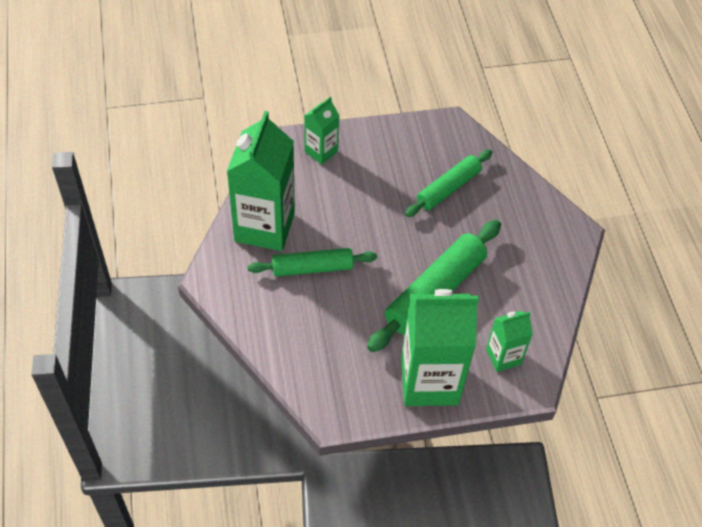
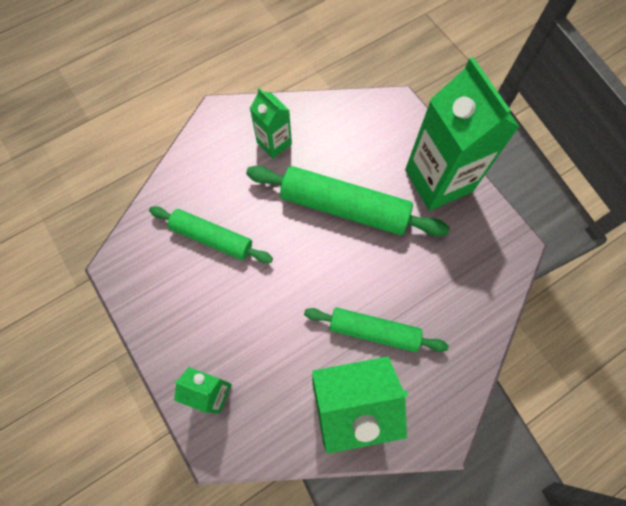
camera: 110 degrees left, 15 degrees up
green rolling pin [248,248,377,277] -> green rolling pin turned 45 degrees counterclockwise [304,307,449,352]
green carton [486,311,533,372] -> green carton moved to [250,88,292,159]

